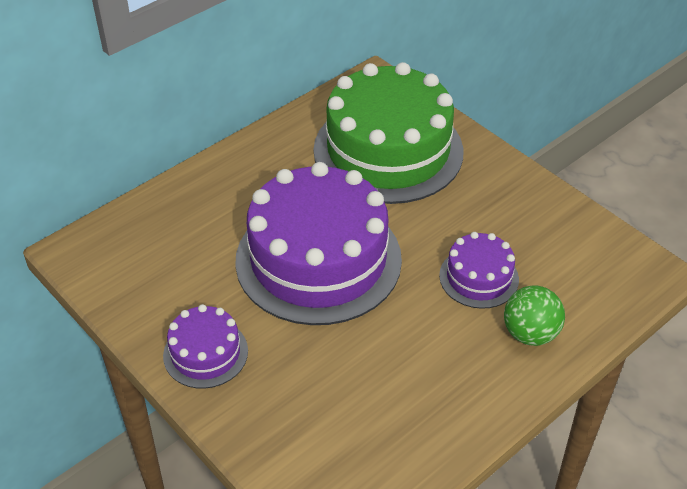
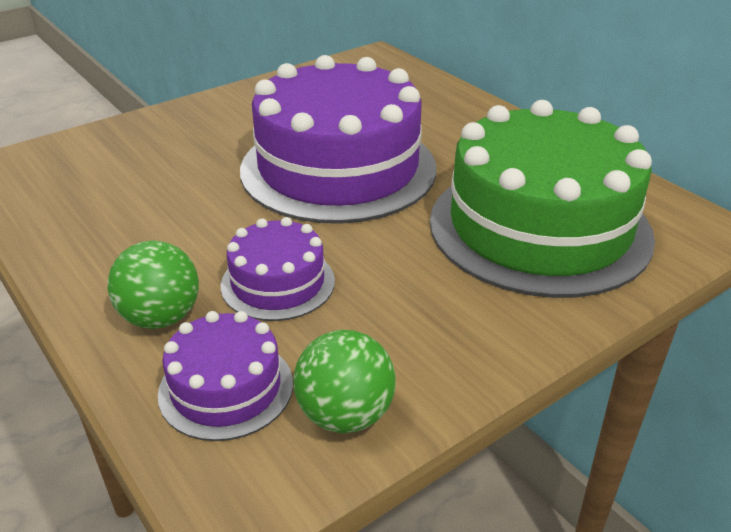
camera: 95 degrees right, 10 degrees down
purple cake [163,304,248,389] -> purple cake moved to [158,311,293,441]
none -> green ball [293,330,395,433]

